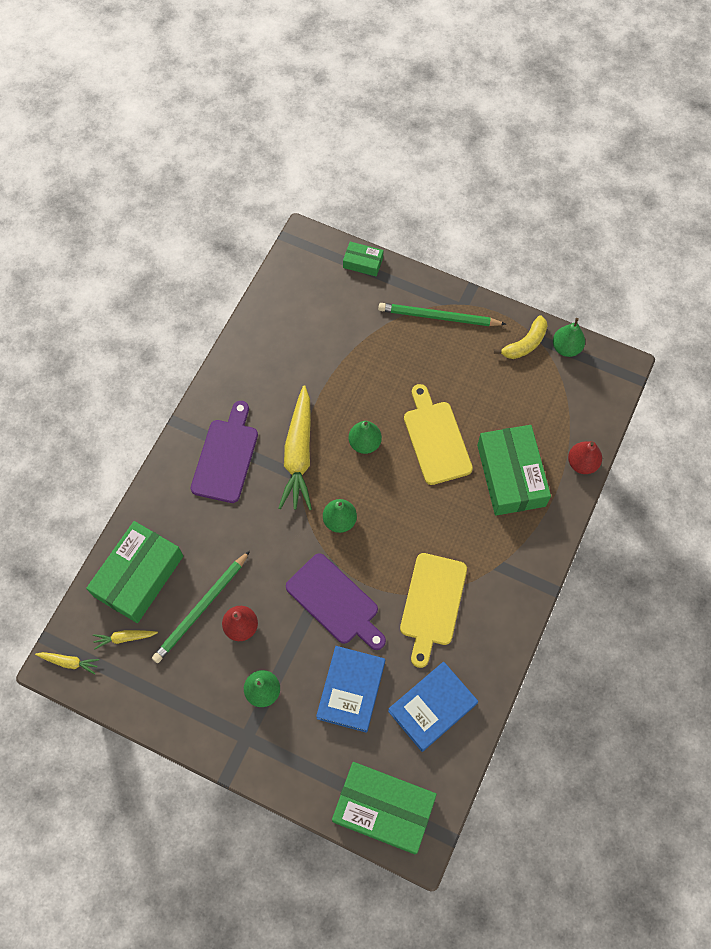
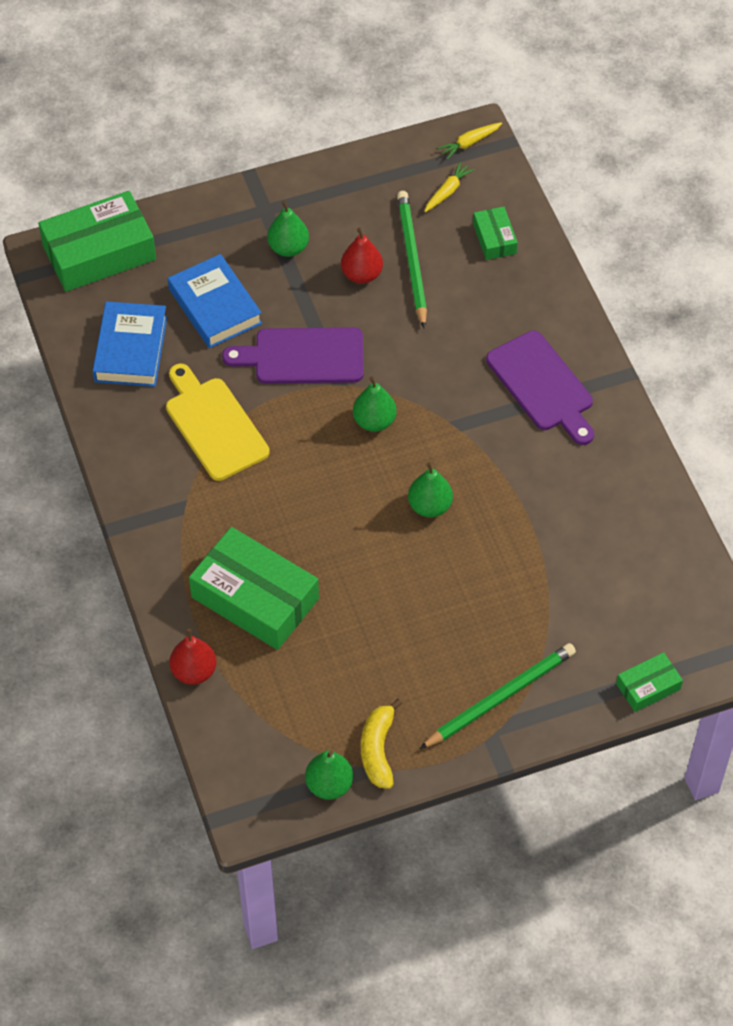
camera: 135 degrees right, 10 degrees down
green box [86,521,183,623] -> green box [473,206,518,260], size x0.49
yellow carrot [279,385,312,510] -> none
yellow cutting board [404,384,473,485] -> none

